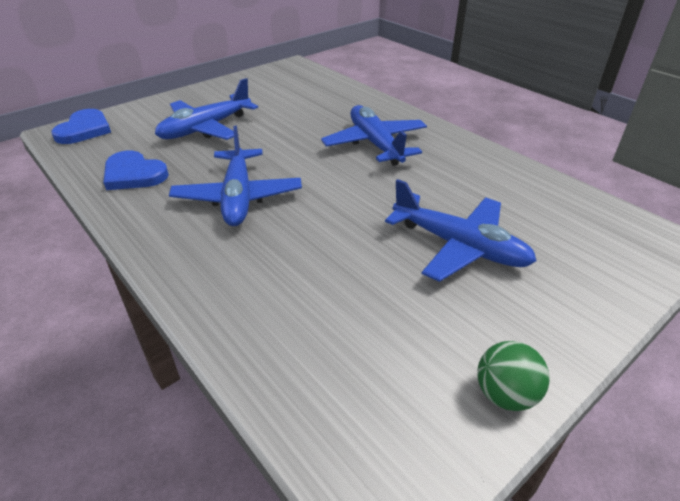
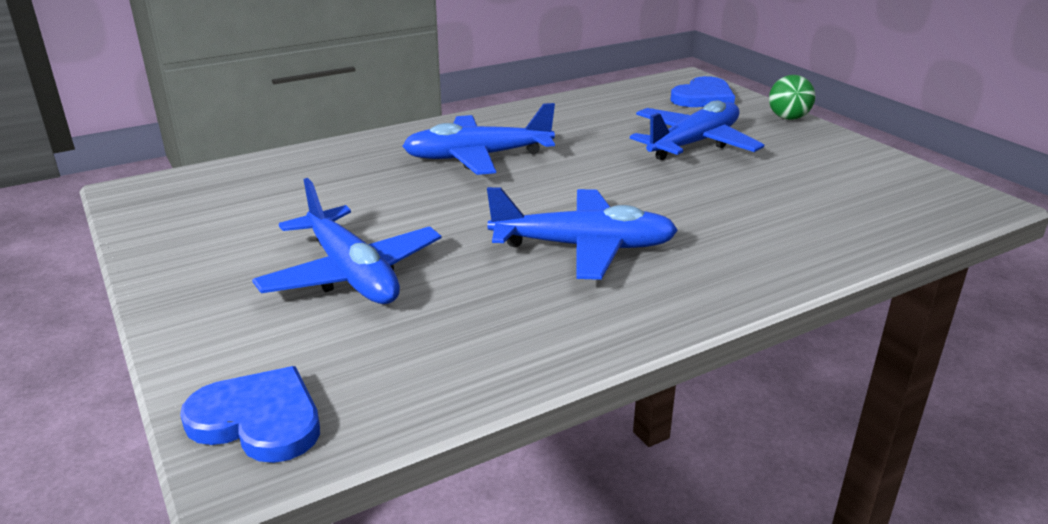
camera: 80 degrees left, 10 degrees down
blue heart [103,150,169,190] -> blue heart moved to [671,76,735,107]
green ball [477,341,550,411] -> green ball moved to [769,75,815,120]

